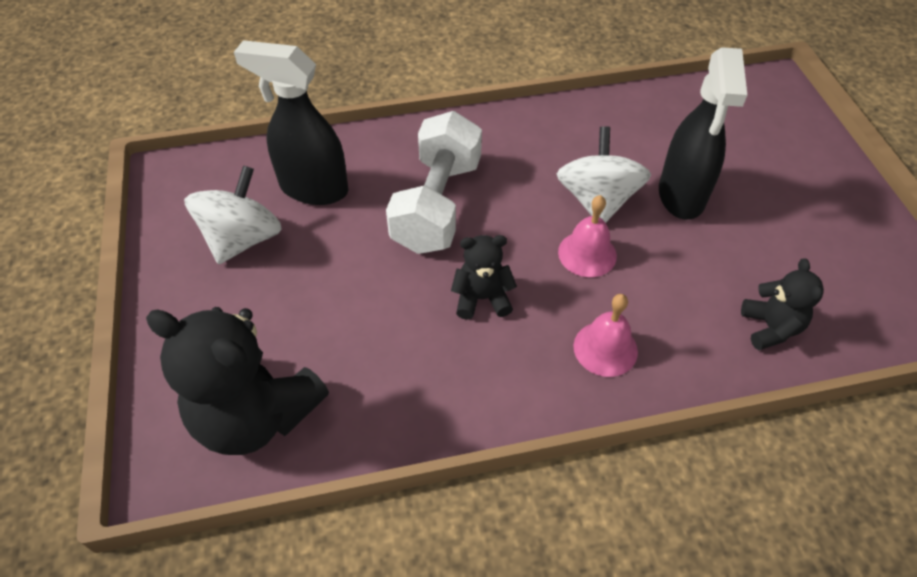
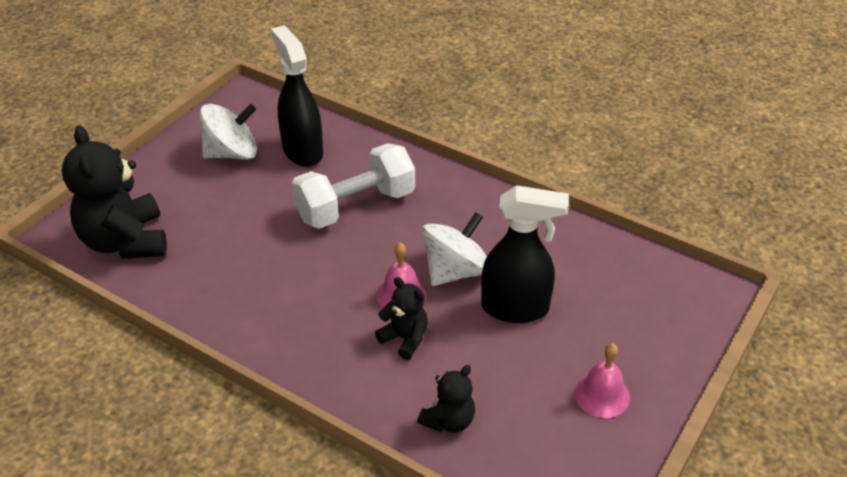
camera: 45 degrees right, 10 degrees down
black teddy bear [451,235,517,320] -> black teddy bear moved to [375,277,428,360]
pink bell [573,294,638,377] -> pink bell moved to [574,343,630,418]
black spray bottle [659,47,747,220] -> black spray bottle turned 135 degrees counterclockwise [481,185,569,323]

